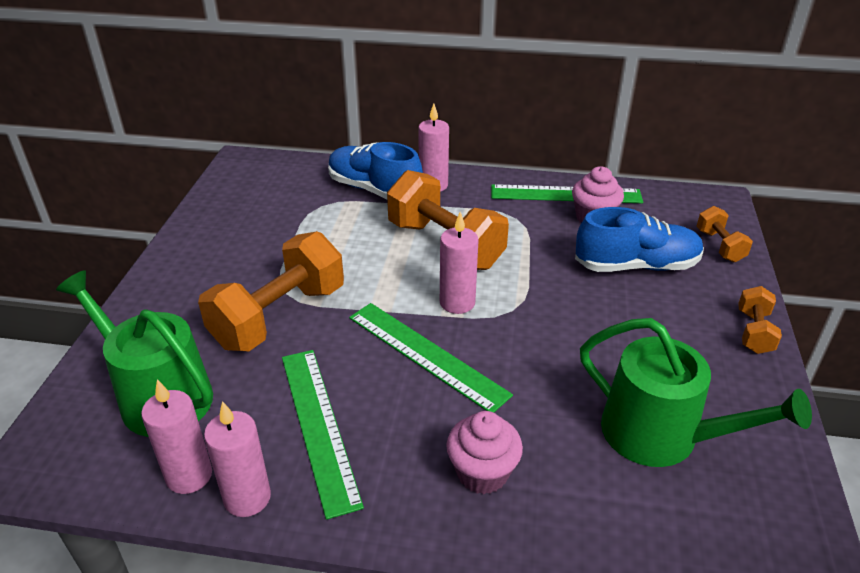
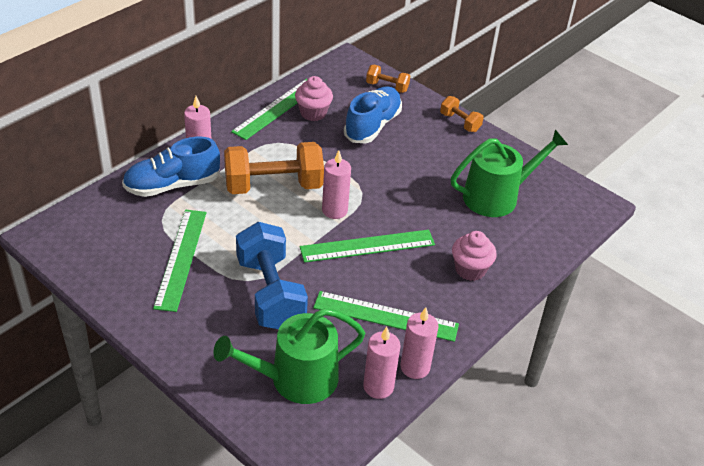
camera: 60 degrees left, 5 degrees up
orange dumbbell [198,231,344,351] -> blue dumbbell [236,222,308,329]
none -> green ruler [153,210,206,312]

